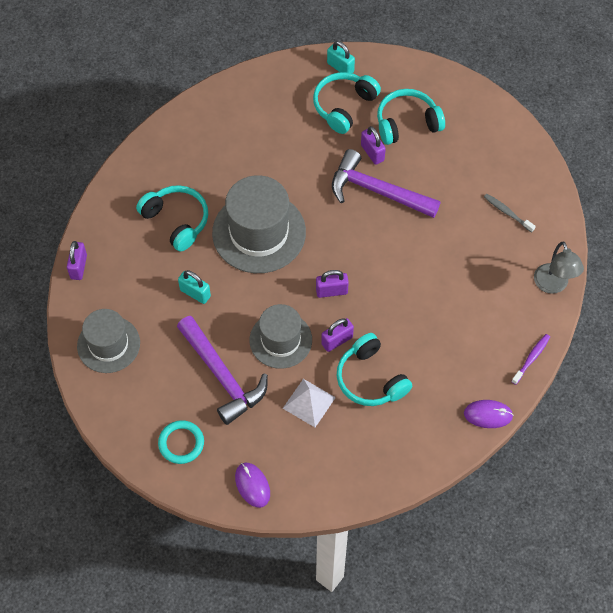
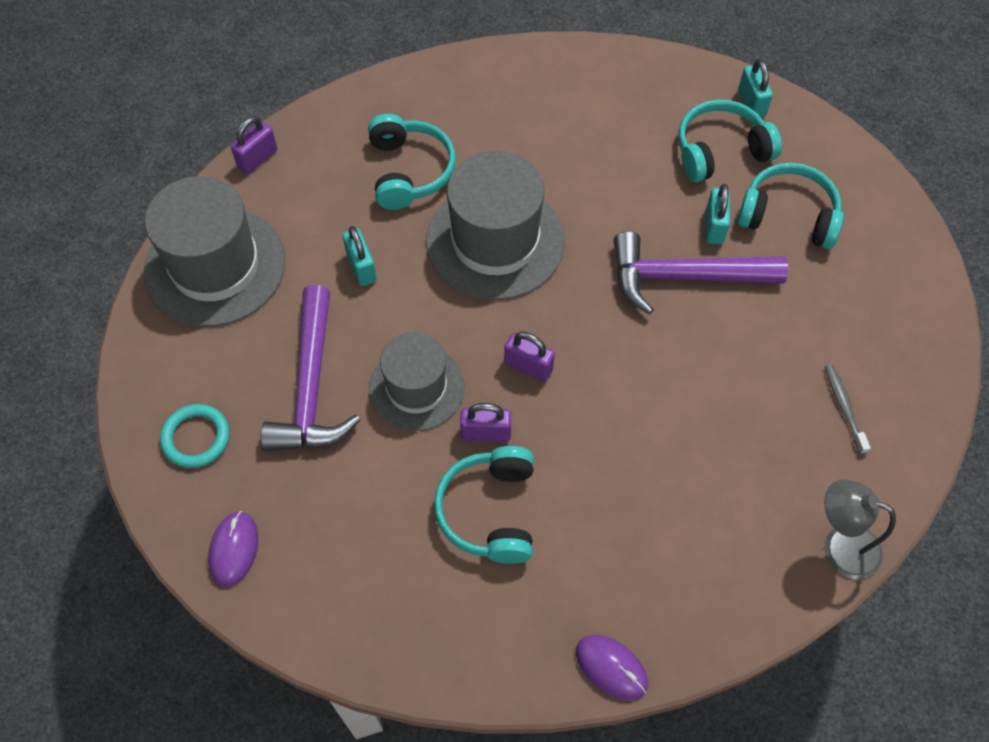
camera: 35 degrees right, 0 degrees up
grey hat [77,309,140,373] -> grey hat [144,176,285,327], size x1.55
white pyramid [283,379,336,427] -> none
purple hammer [332,149,440,218] -> purple hammer turned 60 degrees counterclockwise [613,231,788,315]
purple padlock [361,126,386,165] -> turquoise padlock [706,184,730,244]
purple toothbrush [511,334,550,385] -> none
grey lamp [534,241,584,294] -> grey lamp turned 90 degrees clockwise [824,479,896,579]

